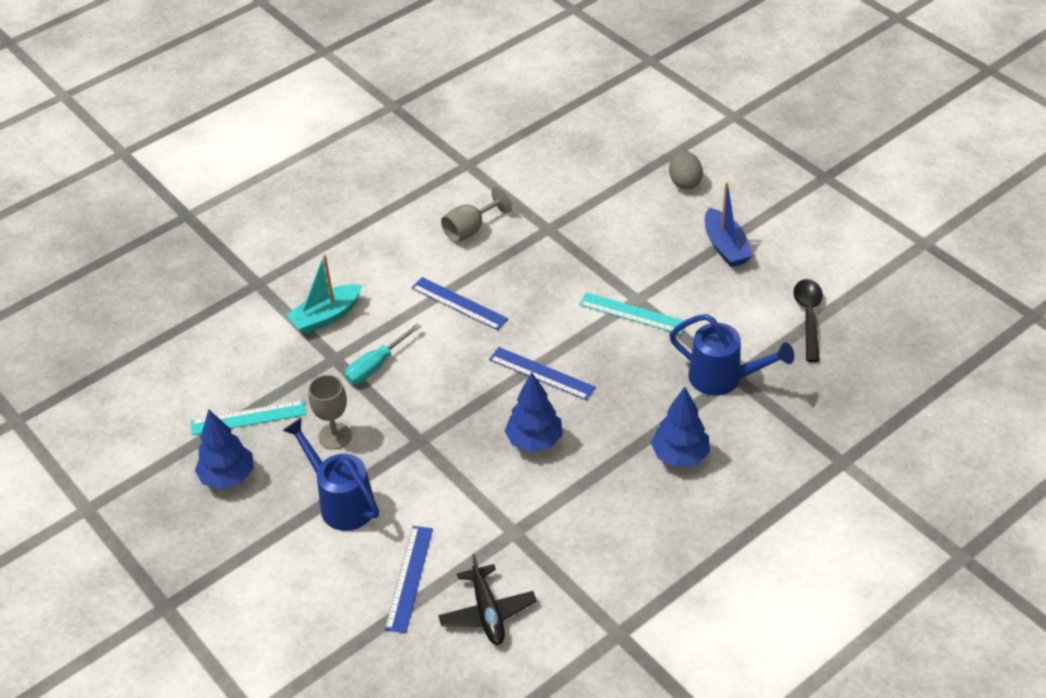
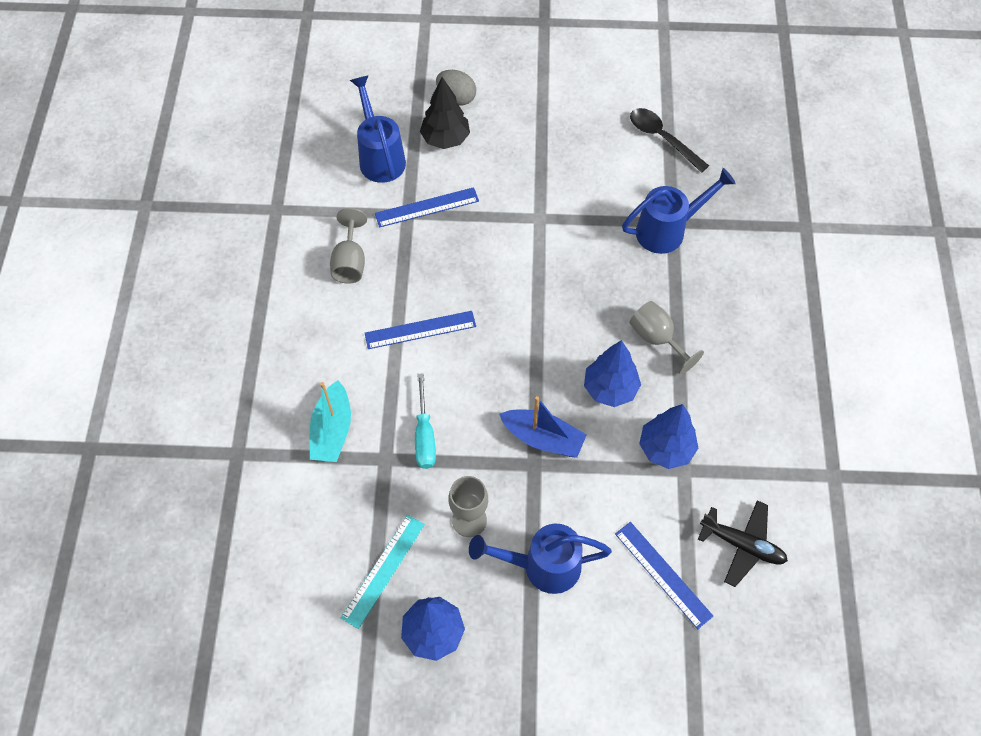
camera: 50 degrees left, 15 degrees up
blue ruler [489,347,596,400] -> blue ruler moved to [375,187,479,228]
turquoise ruler [579,292,685,335] -> none
blue tree [651,387,710,467] -> blue tree moved to [639,404,698,469]
blue boat [705,182,753,267] -> blue boat moved to [499,396,587,458]
none -> blue watering can [350,75,406,183]
none -> black tree [420,77,470,149]
none -> grey goblet [630,301,704,375]

